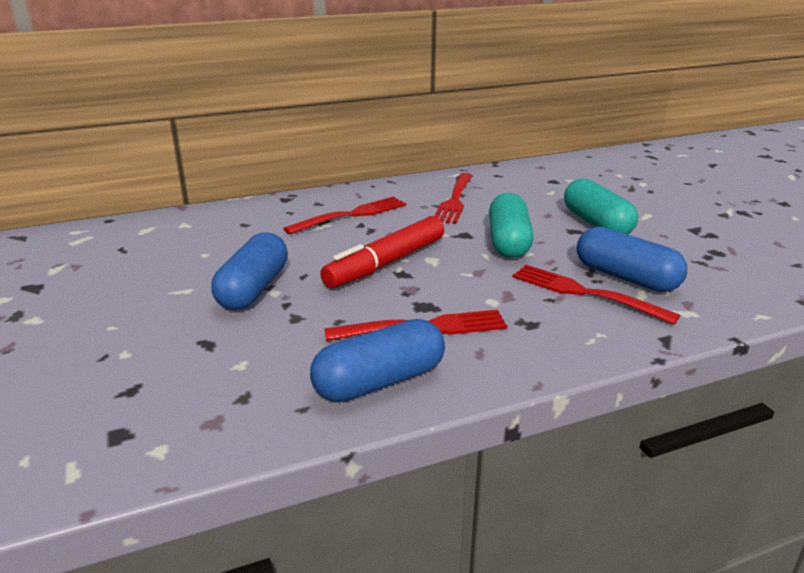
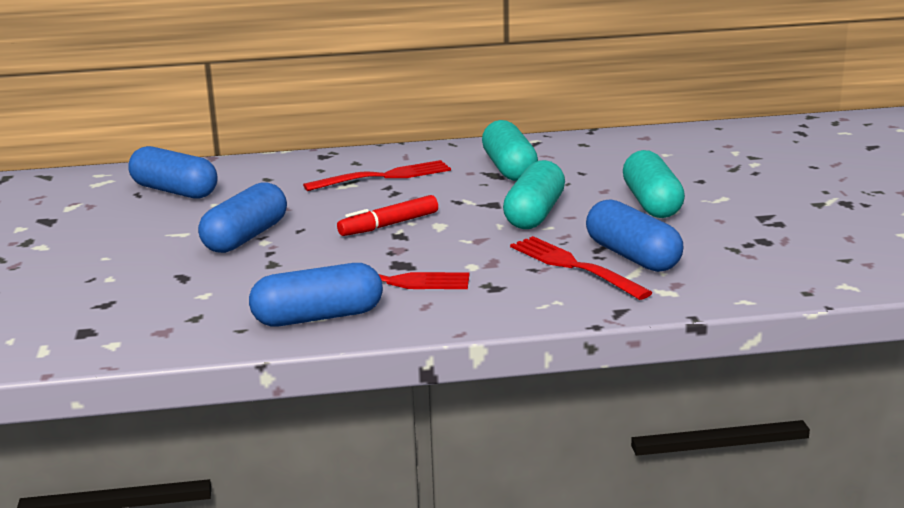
camera: 15 degrees right, 5 degrees down
red marker [320,216,444,288] -> red marker [337,195,438,236], size x0.66
red fork [434,173,473,224] -> turquoise capsule [482,120,538,181]
none -> blue capsule [128,146,217,199]

